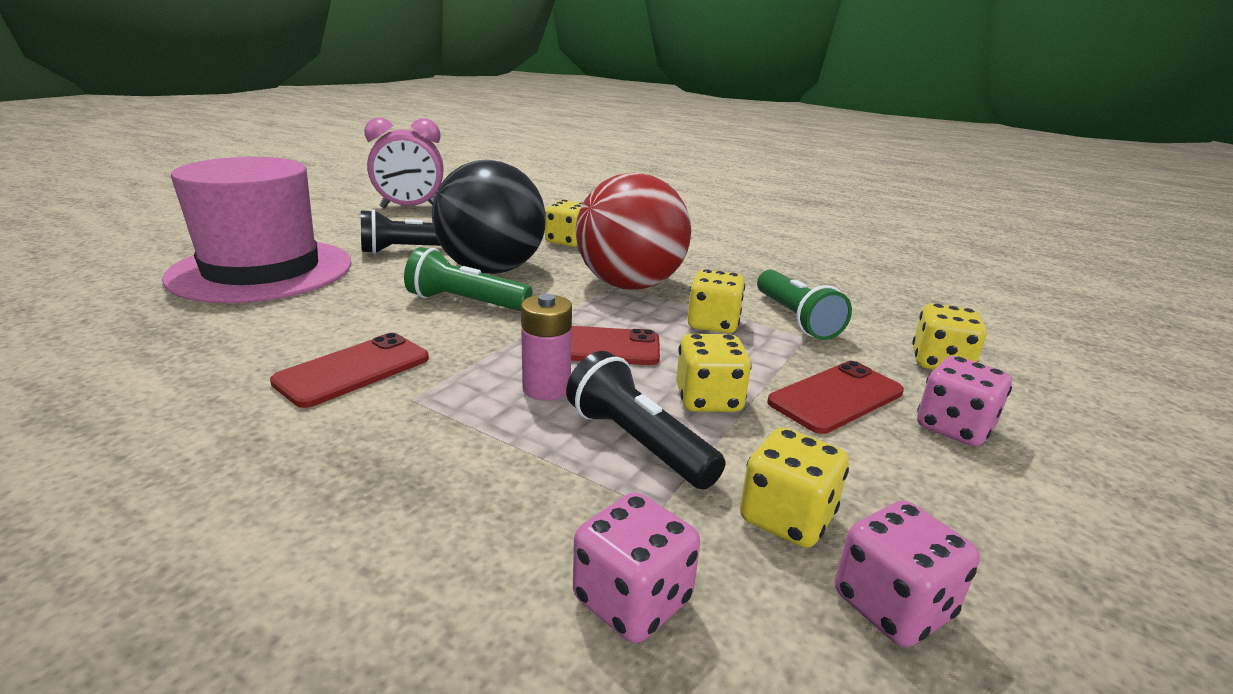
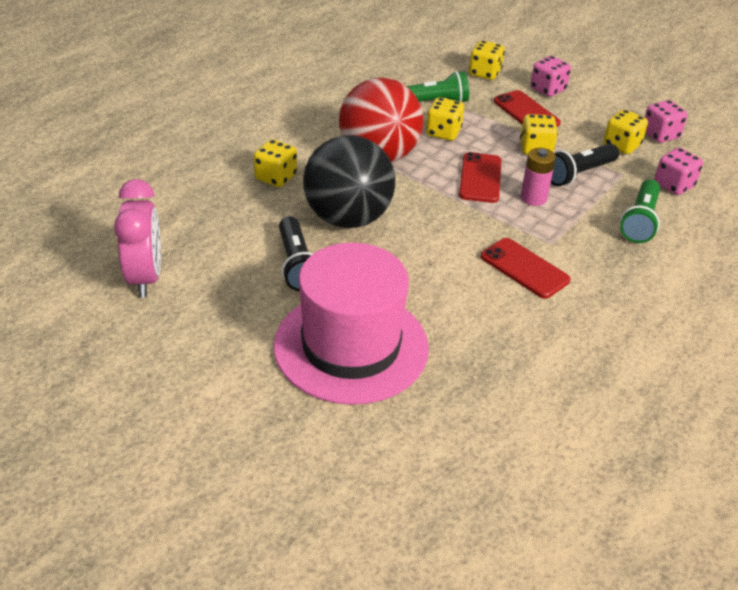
camera: 85 degrees left, 15 degrees up
green flashlight [404,247,532,311] -> green flashlight moved to [620,179,660,243]

